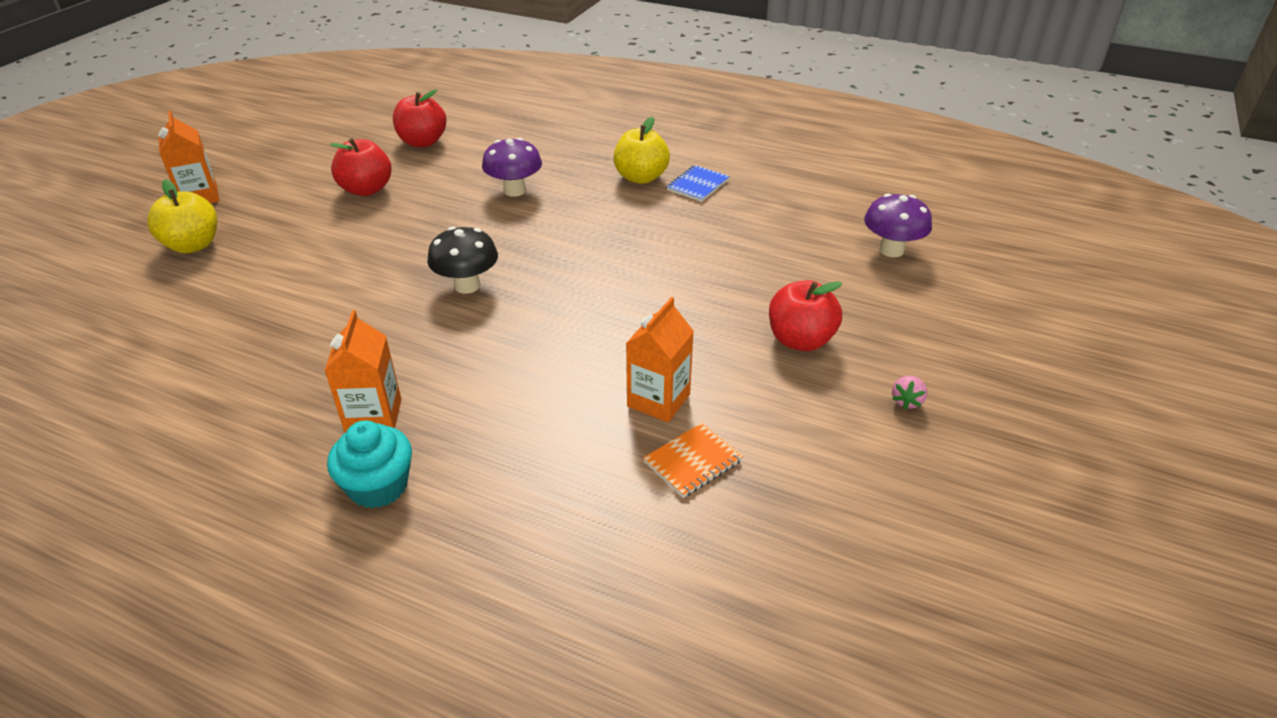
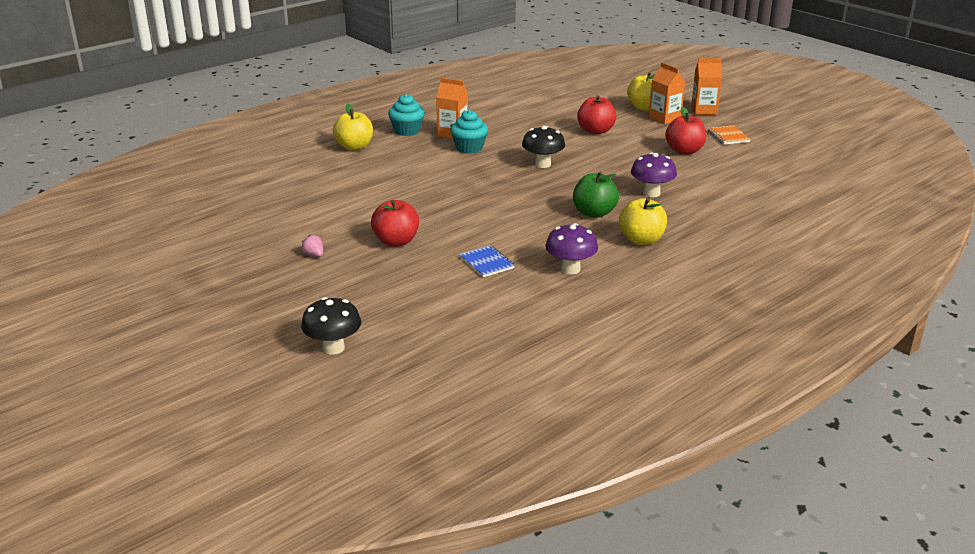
camera: 115 degrees right, 10 degrees down
red apple [393,89,446,147] -> red apple moved to [577,95,616,135]
orange carton [626,297,694,422] -> orange carton moved to [649,62,685,125]
orange notebook [643,422,743,498] -> orange notebook moved to [708,125,751,145]
blue notebook [667,165,730,202] -> blue notebook moved to [459,245,515,277]
purple mushroom [864,193,932,257] -> purple mushroom moved to [545,223,598,274]
none -> black mushroom [301,297,361,355]
none -> yellow apple [333,104,373,151]
none -> turquoise cupcake [450,110,488,154]
none -> green apple [573,172,619,218]

